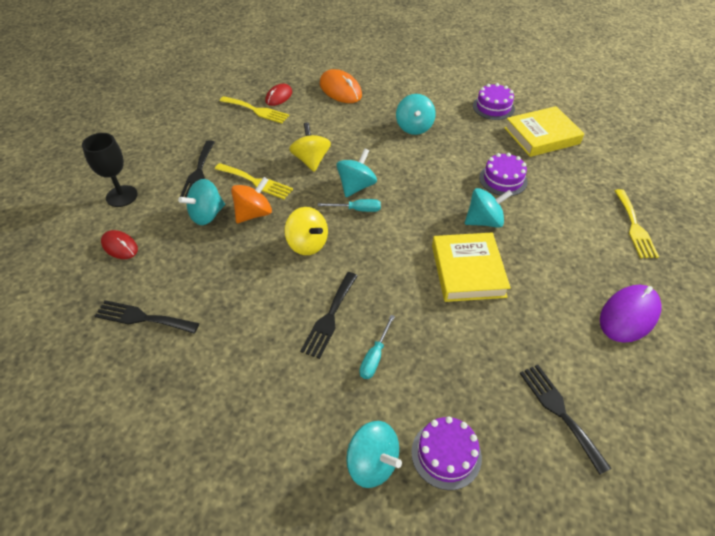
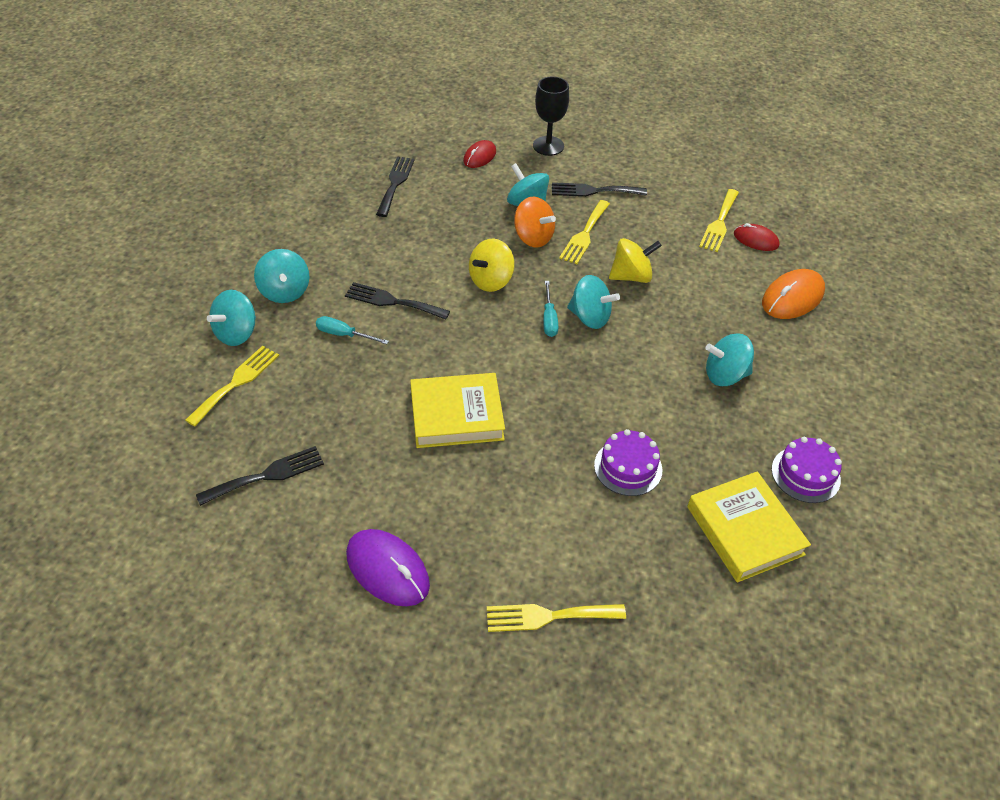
camera: 85 degrees right, 0 degrees up
purple cake [411,416,482,490] -> yellow fork [185,346,279,427]
turquoise spinning top [465,188,513,228] -> turquoise spinning top moved to [254,249,309,303]

